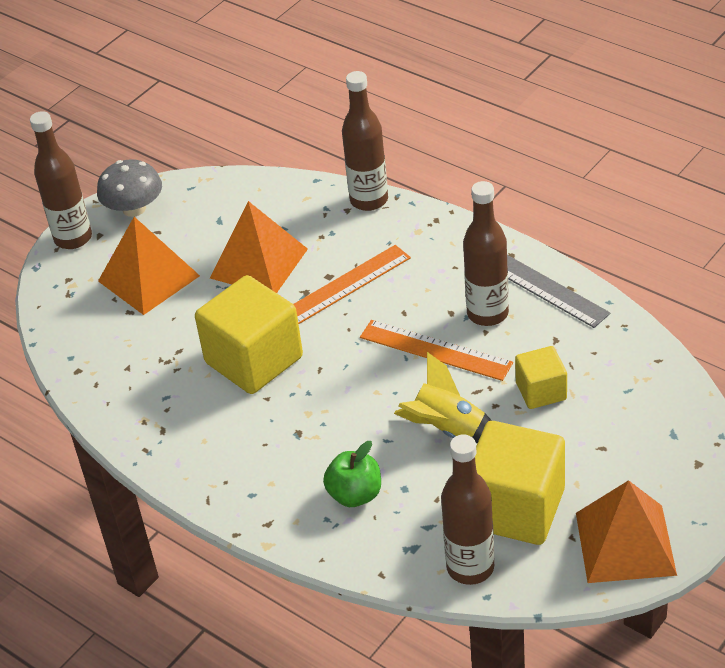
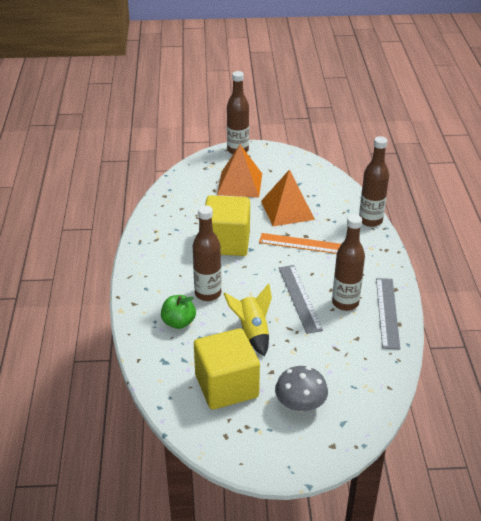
camera: 45 degrees right, 5 degrees down
grey mushroom [97,159,162,217] -> grey mushroom moved to [275,366,328,412]
orange ruler [360,320,513,381] -> grey ruler [279,265,323,334]
brown bottle [441,435,494,585] -> brown bottle moved to [193,205,222,301]
yellow cube [515,346,567,409] -> none
orange pyramid [576,480,677,583] -> none

